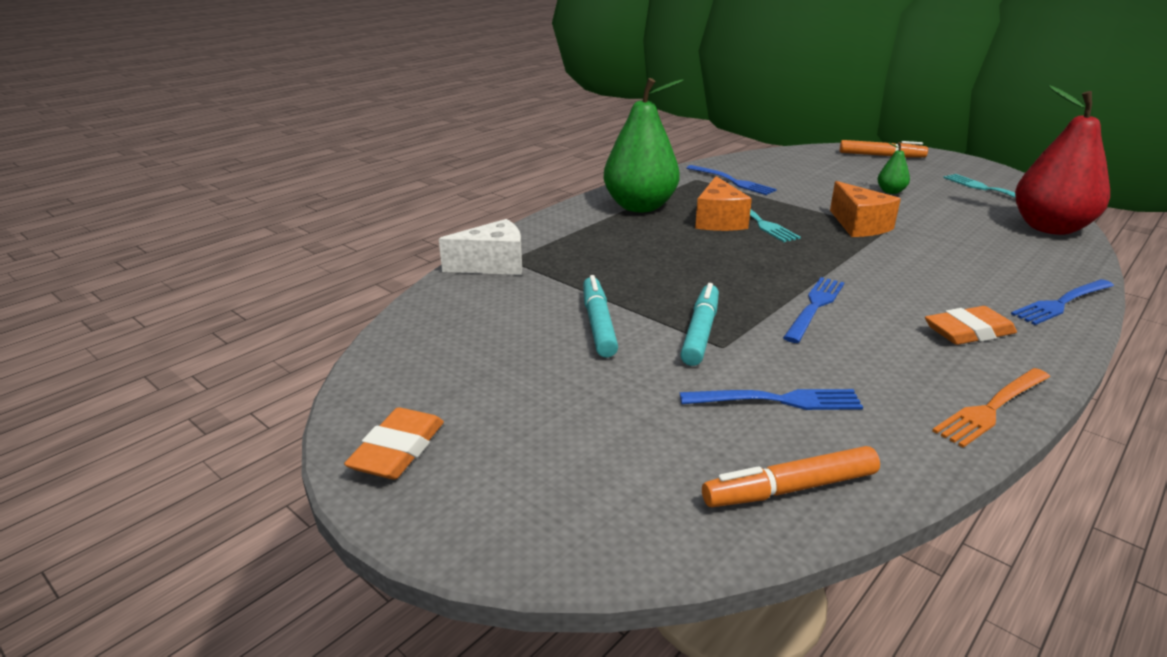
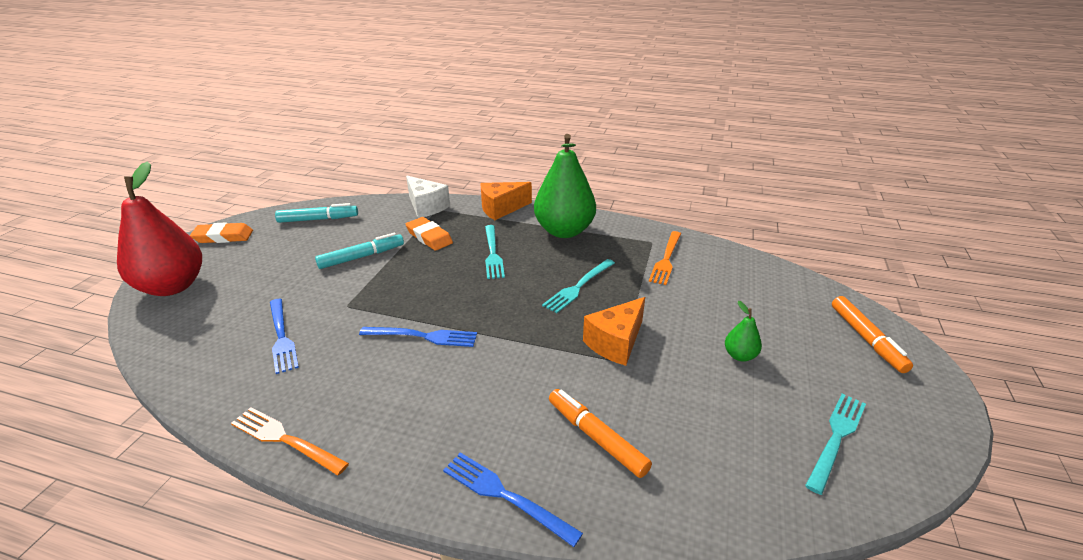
camera: 65 degrees right, 5 degrees up
turquoise marker [680,283,719,366] -> turquoise marker moved to [275,203,358,223]
blue fork [687,165,777,195] -> orange fork [649,231,681,285]
orange cheese [695,176,752,231] -> orange cheese moved to [480,182,532,220]
orange marker [702,446,880,507] -> orange marker moved to [549,389,652,478]
orange eraser [925,306,1017,345] -> orange eraser moved to [406,217,453,251]
red pear [1015,85,1110,235] -> red pear moved to [117,161,202,296]
none -> turquoise fork [485,225,505,279]

